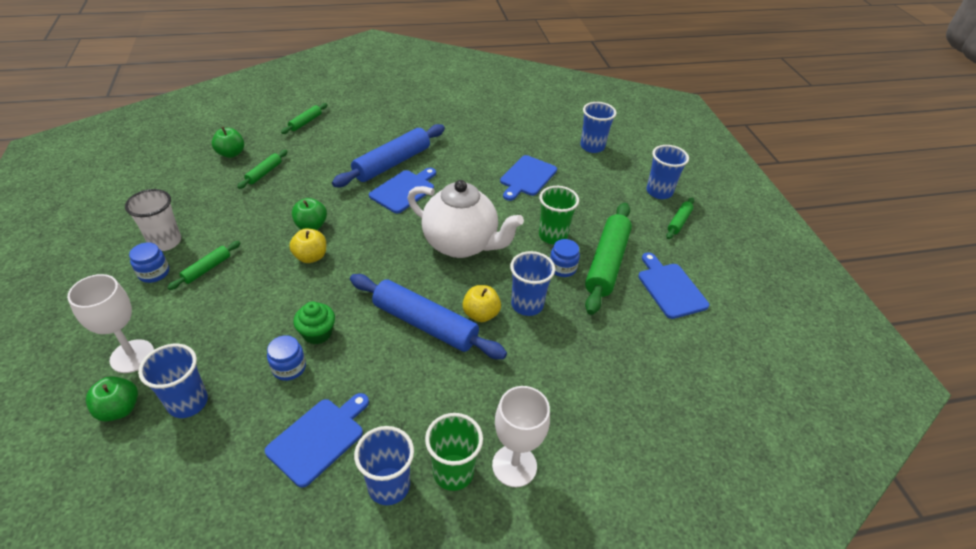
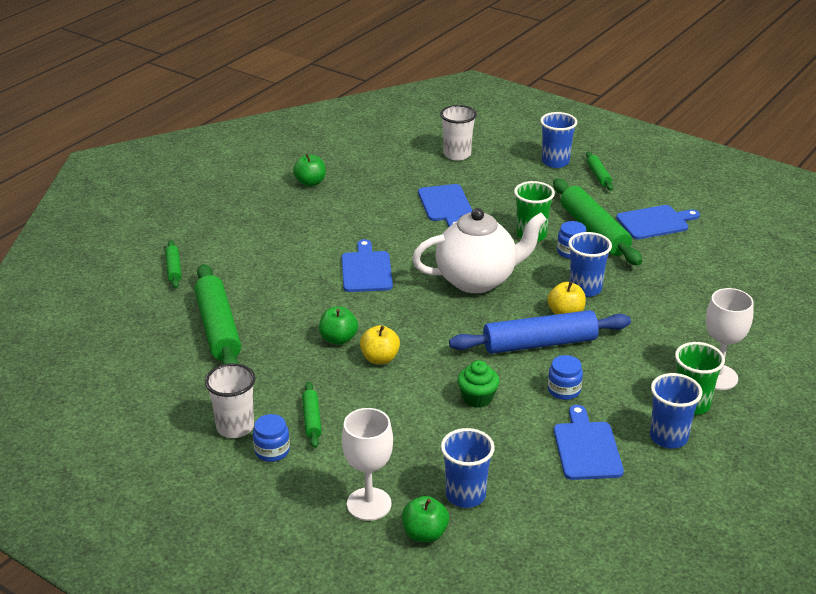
camera: 40 degrees left, 10 degrees down
green apple [212,127,244,158] -> green apple moved to [293,154,326,187]
green rolling pin [237,150,288,189] -> green rolling pin [194,264,241,365], size x2.08
blue jar [267,335,306,381] -> blue jar moved to [548,355,583,400]
blue rolling pin [332,124,445,187] -> none
blue cup [580,102,617,153] -> white cup [440,105,477,161]
blue cutting board [638,252,709,319] -> blue cutting board turned 135 degrees clockwise [616,205,700,239]

